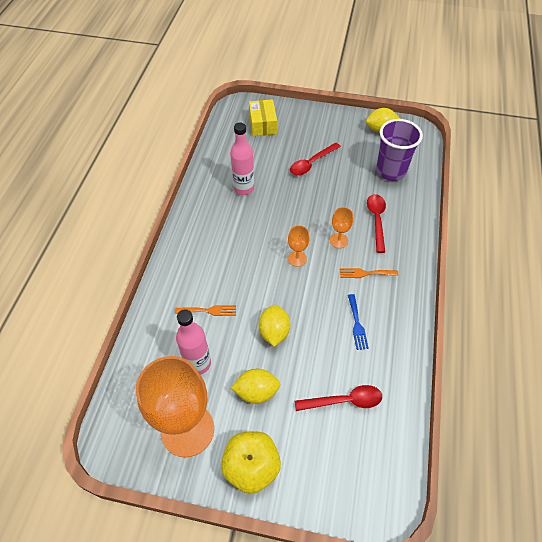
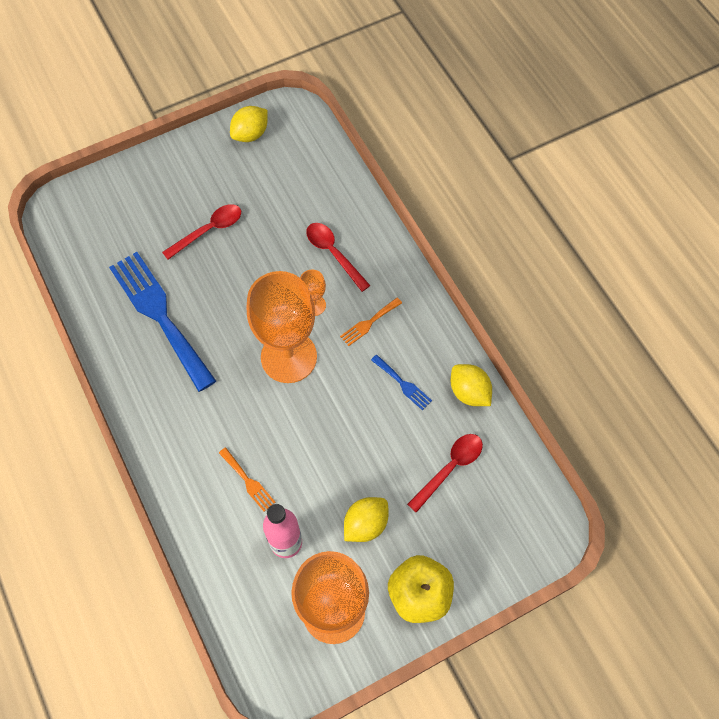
camera: 40 degrees left, 10 degrees up
orange fork [175,305,236,316] -> orange fork turned 90 degrees clockwise [219,447,275,511]
pink bottle [230,122,254,195] -> blue fork [109,252,216,392]
yellow box [249,99,277,136] -> none
yellow lemon [259,305,290,347] -> yellow lemon moved to [451,364,492,406]
orange goblet [288,225,310,267] -> orange goblet [247,271,317,383], size x2.33
red spoon [290,143,341,175] -> red spoon turned 135 degrees counterclockwise [162,204,241,260]
purple cup [376,119,423,181] -> none

